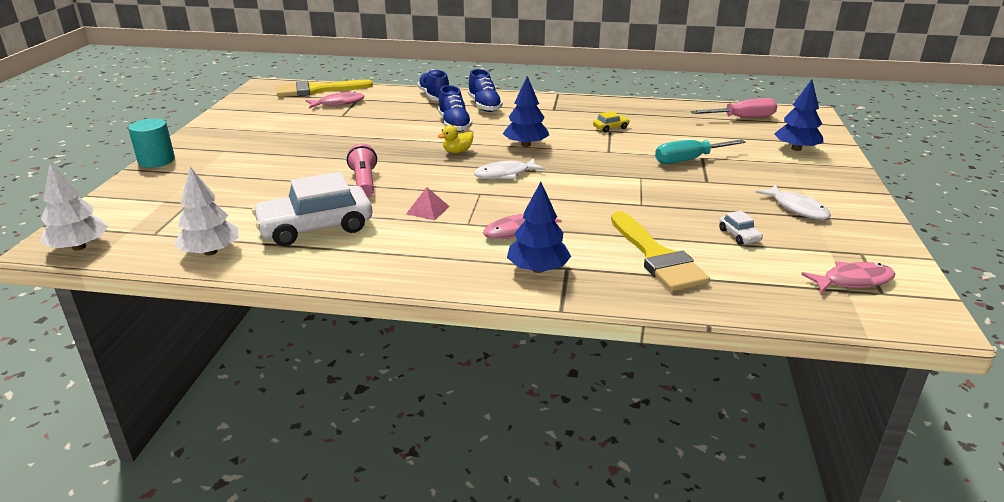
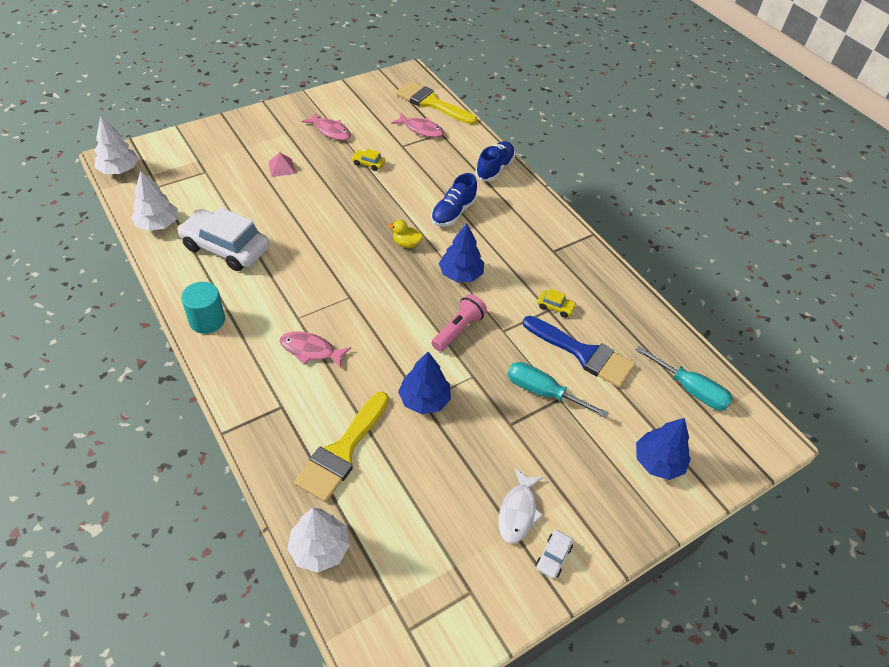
camera: 45 degrees right, 20 degrees up
turquoise cylinder [128,118,175,168] -> turquoise cylinder moved to [181,282,225,334]
pink flashlight [347,143,377,197] -> pink flashlight moved to [432,294,487,352]
pink pyramid [406,187,450,220] -> pink pyramid moved to [268,152,296,177]
blue shoe [468,69,503,112] -> none
white fish [474,158,545,179] -> none
blue tree [507,182,571,273] -> blue tree moved to [398,352,451,414]
pink screwdriver [691,98,777,118] -> turquoise screwdriver [636,346,733,410]
white car [719,211,763,245] -> white car moved to [536,530,573,579]
pink fish [801,261,895,293] -> pink fish moved to [301,112,351,140]
none -> white tree [287,508,350,573]
none -> yellow car [351,149,385,171]
none -> blue brush [523,316,635,388]

